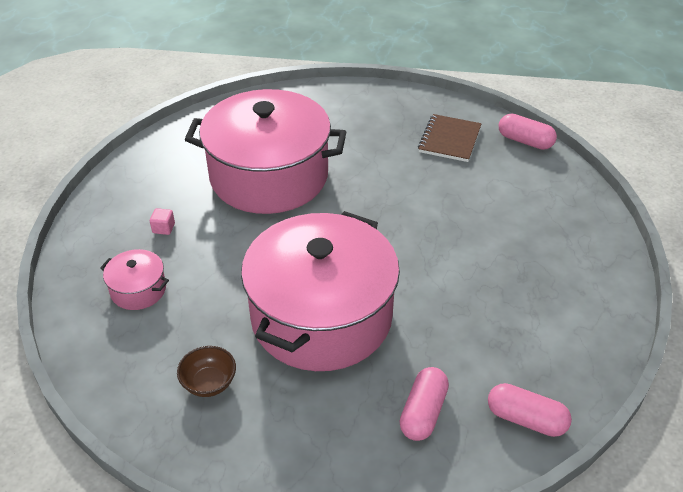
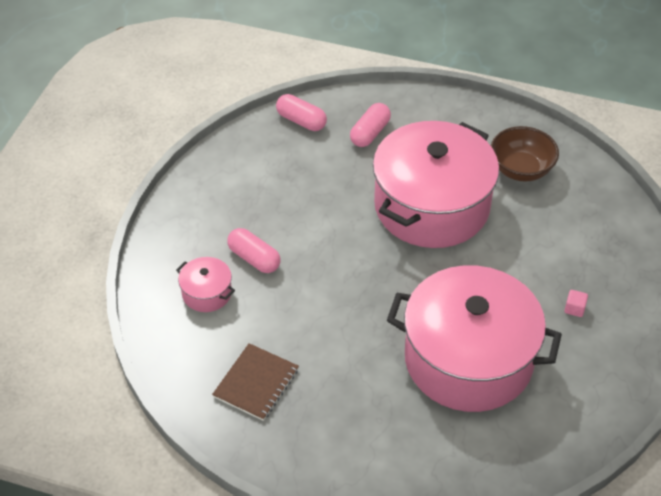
camera: 170 degrees left, 5 degrees up
pink pot [100,249,169,310] -> pink pot moved to [176,257,235,312]
brown bowl [177,346,236,397] -> brown bowl [491,126,559,181], size x1.57
pink capsule [499,114,557,150] -> pink capsule moved to [227,228,281,273]

